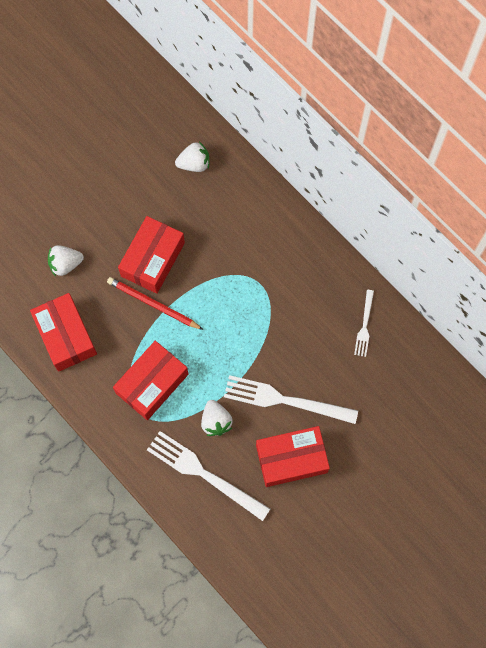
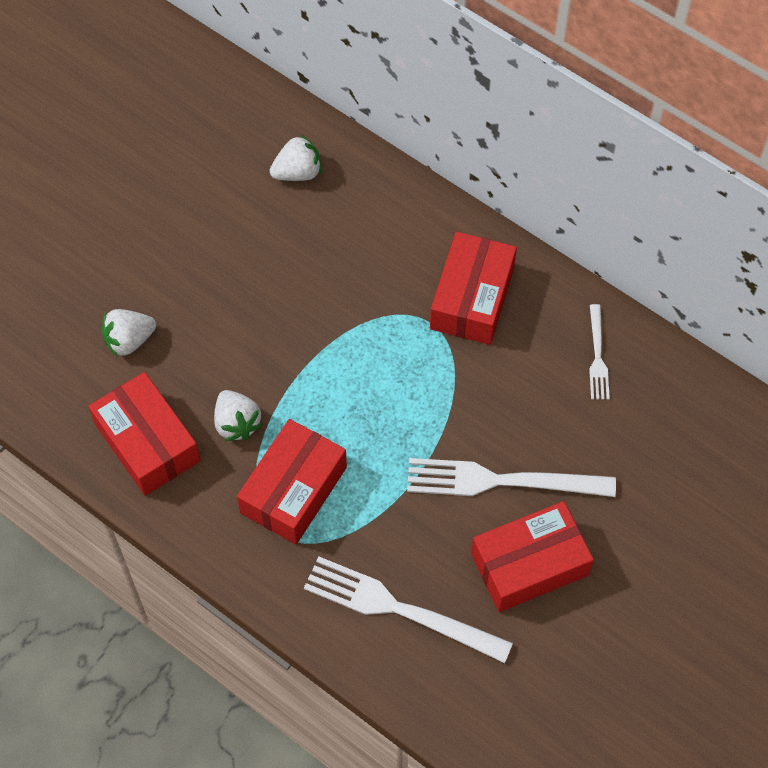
camera: 10 degrees left, 10 degrees down
red pencil [107,277,203,330] -> none
red box [118,216,185,294] -> red box moved to [430,231,517,345]
white strawberry [201,400,233,436] -> white strawberry moved to [214,390,263,441]

